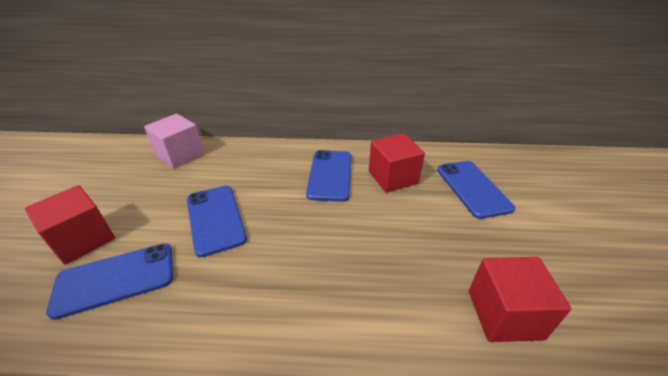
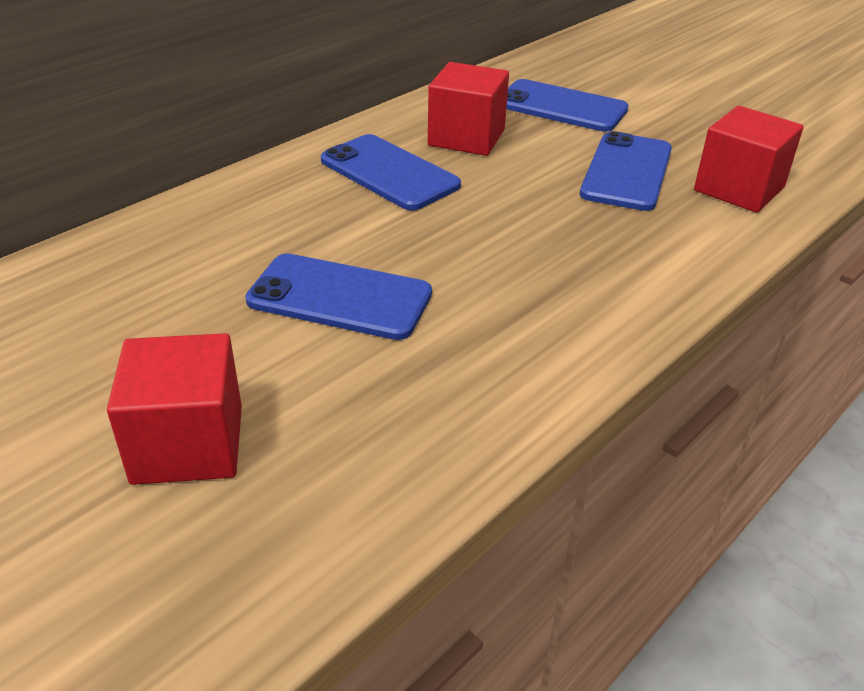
camera: 50 degrees left, 0 degrees up
blue phone [46,243,173,320] -> blue phone moved to [580,131,672,211]
pink cube [144,114,204,169] -> none

